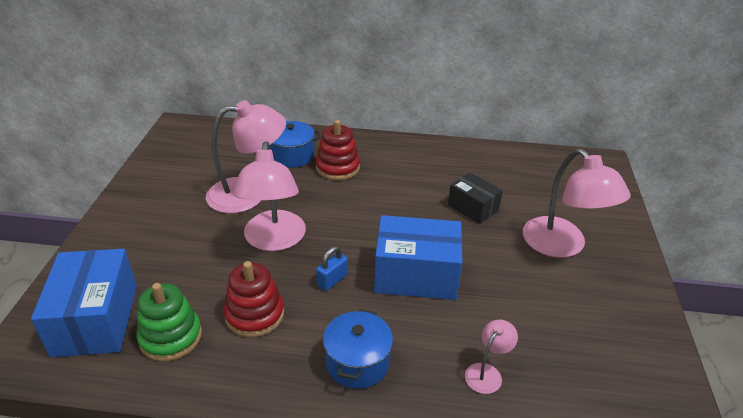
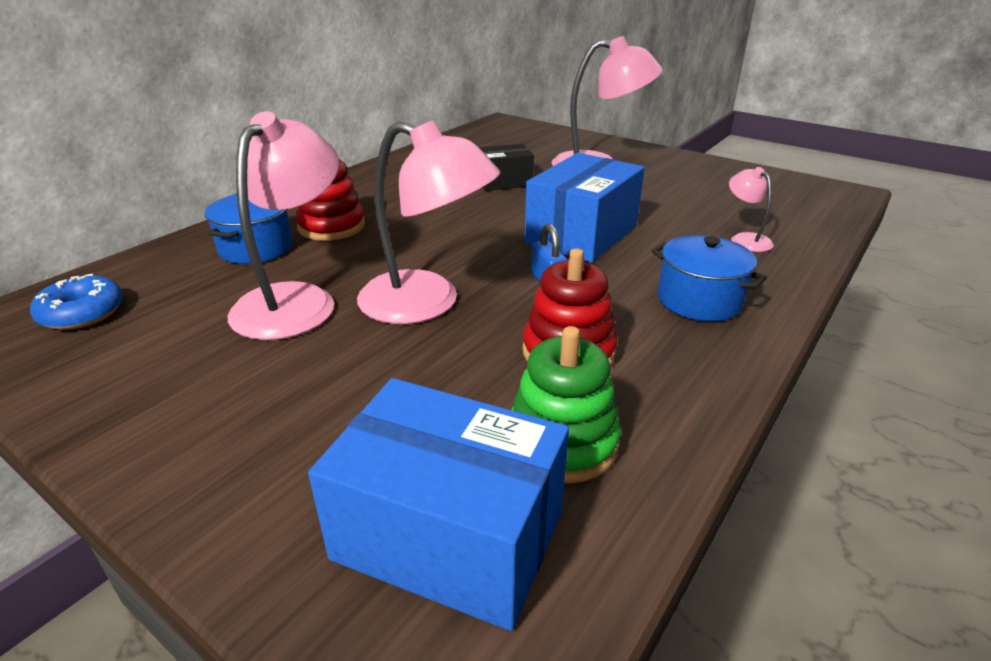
camera: 60 degrees left, 5 degrees down
none -> blue donut [30,274,123,330]

